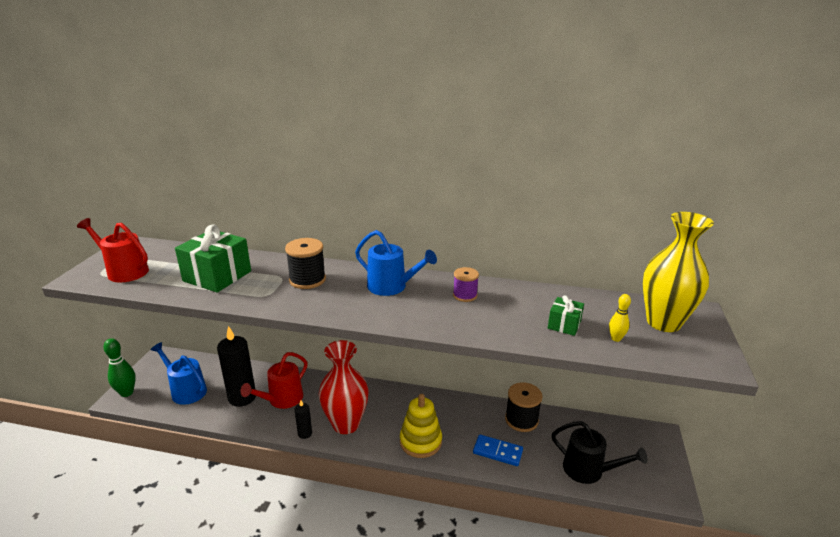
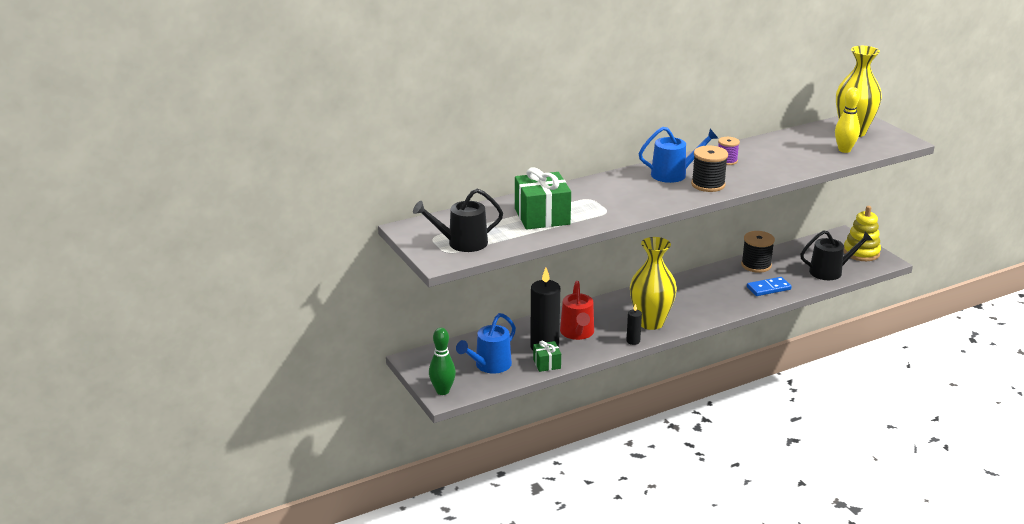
camera: 40 degrees left, 0 degrees up
red watering can [77,218,149,283] -> black watering can [413,188,503,252]
blue watering can [150,342,207,405] -> blue watering can turned 45 degrees counterclockwise [456,313,516,374]
black spool [285,238,326,289] -> black spool moved to [691,146,728,192]
red vase [319,340,369,434] -> yellow vase [630,237,677,330]
yellow stacking toy [400,394,442,458] -> yellow stacking toy moved to [844,206,881,261]
green gift [548,295,584,336] -> green gift moved to [533,341,561,372]
yellow bowling pin [609,294,631,342] -> yellow bowling pin [835,87,860,153], size x1.71

